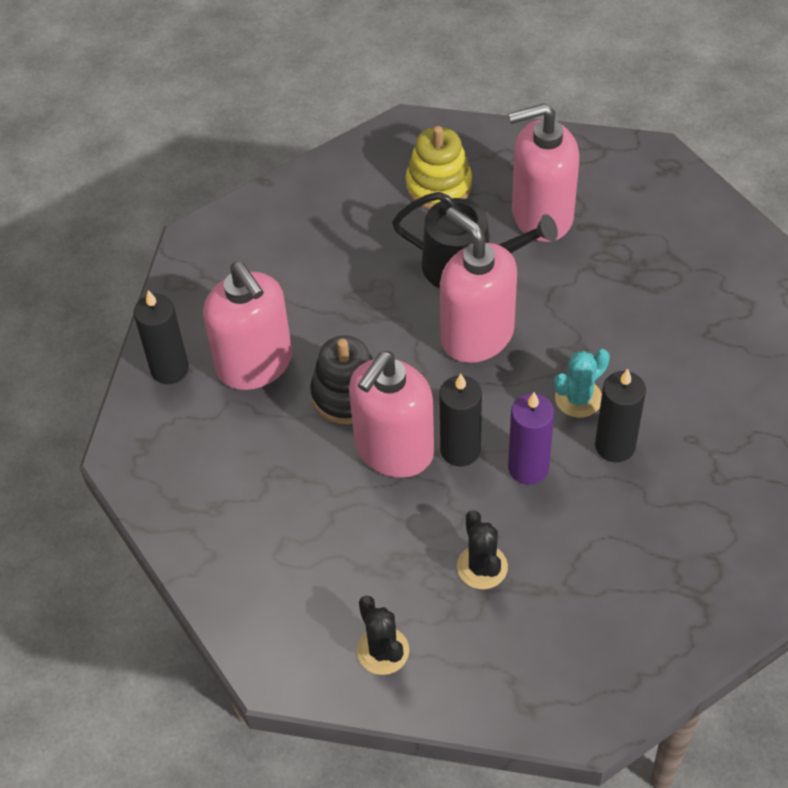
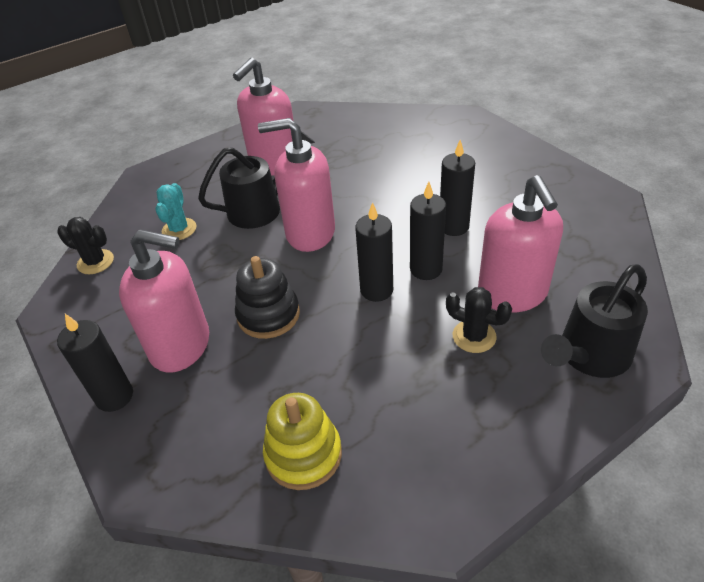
camera: 45 degrees left, 10 degrees down
pink soap dispenser [349,351,434,478] -> pink soap dispenser moved to [478,175,563,313]
black cactus [357,596,409,675] -> black cactus moved to [57,217,114,274]
yellow stacking toy [406,126,472,209] -> yellow stacking toy moved to [263,393,342,490]
purple candle [508,392,554,485] -> black candle [410,182,446,280]
turquoise cactus [554,349,610,418] -> turquoise cactus moved to [156,183,196,240]
none -> black watering can [541,264,648,378]

